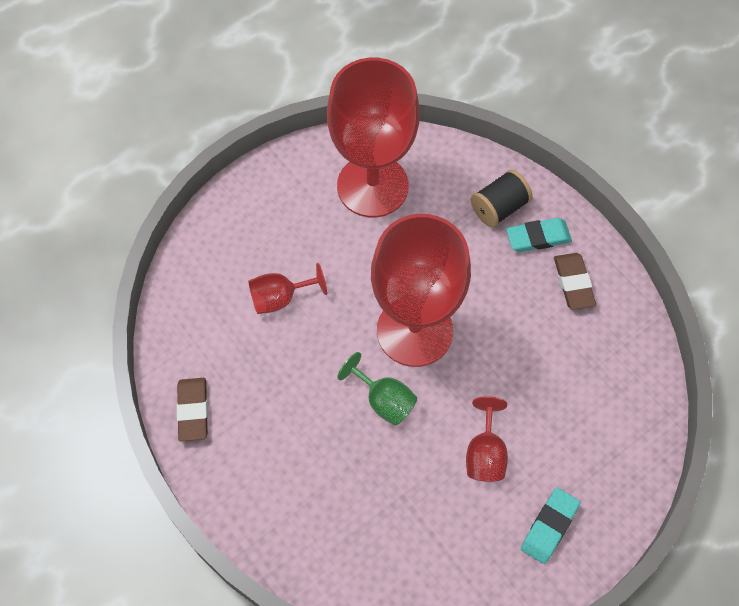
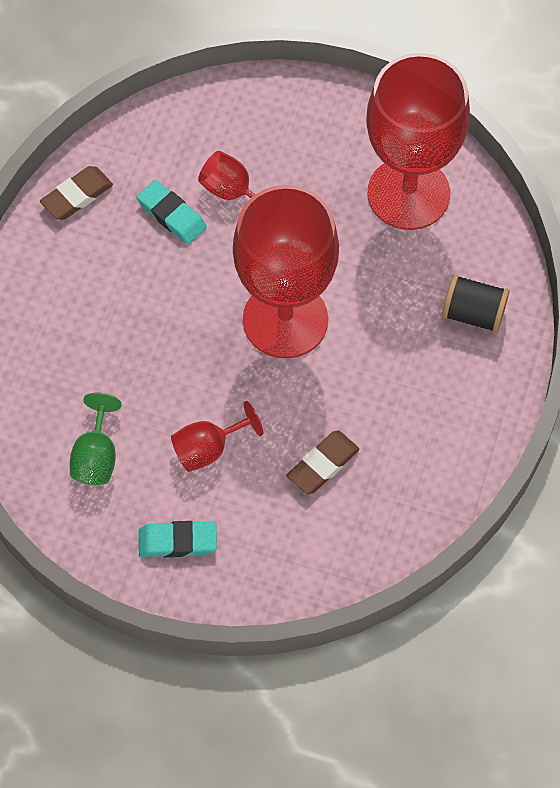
camera: 55 degrees right, 0 degrees up
green goblet [338,352,417,426] -> green goblet moved to [70,393,122,485]
turquoise eraser [506,218,572,252] -> turquoise eraser moved to [137,180,207,244]
brown eraser [554,253,596,310] -> brown eraser moved to [287,430,360,495]

